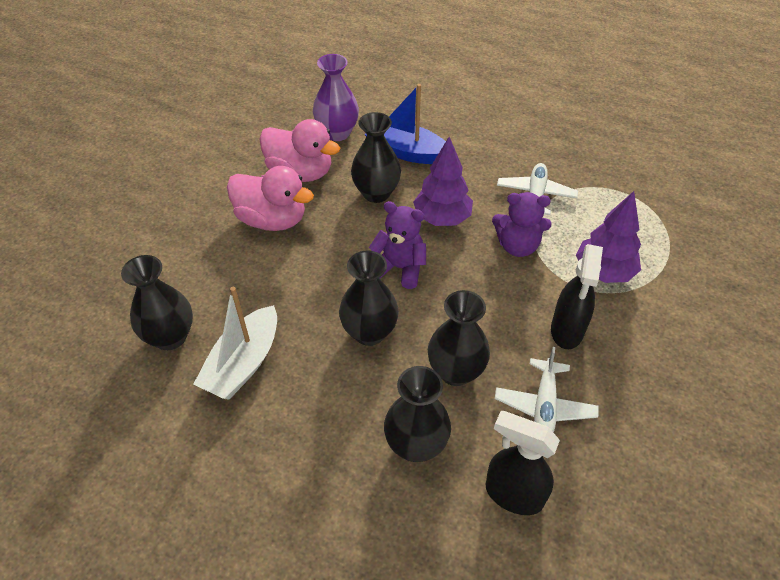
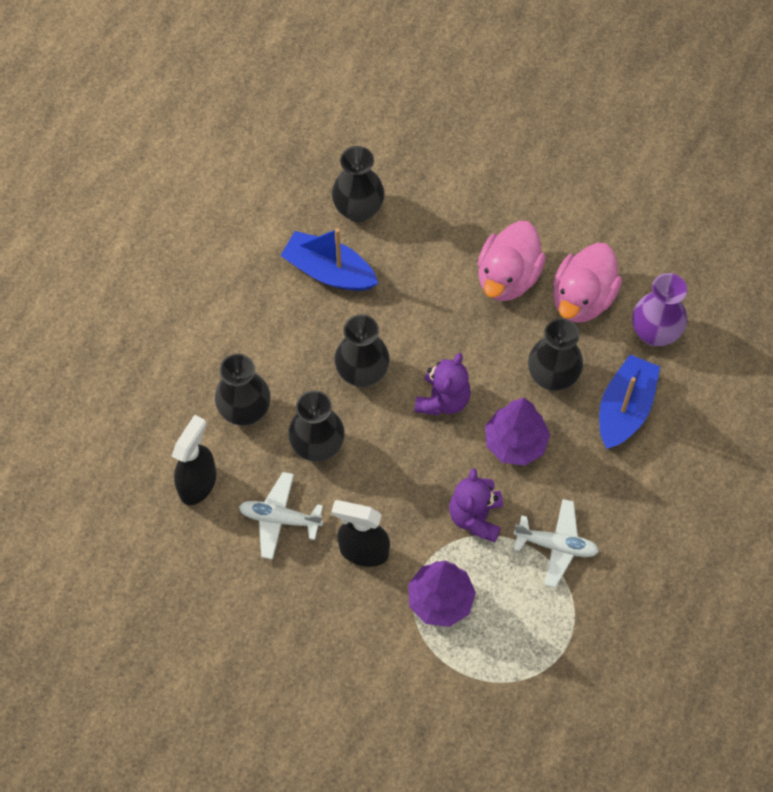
camera: 90 degrees right, 15 degrees up
white boat [193,287,277,400] -> blue boat [280,228,378,291]

